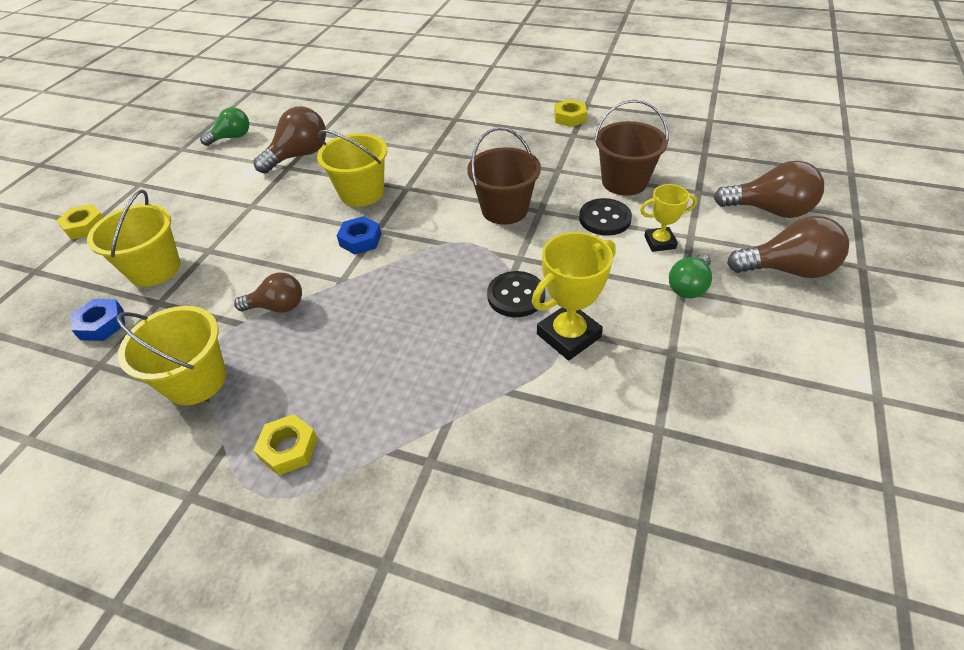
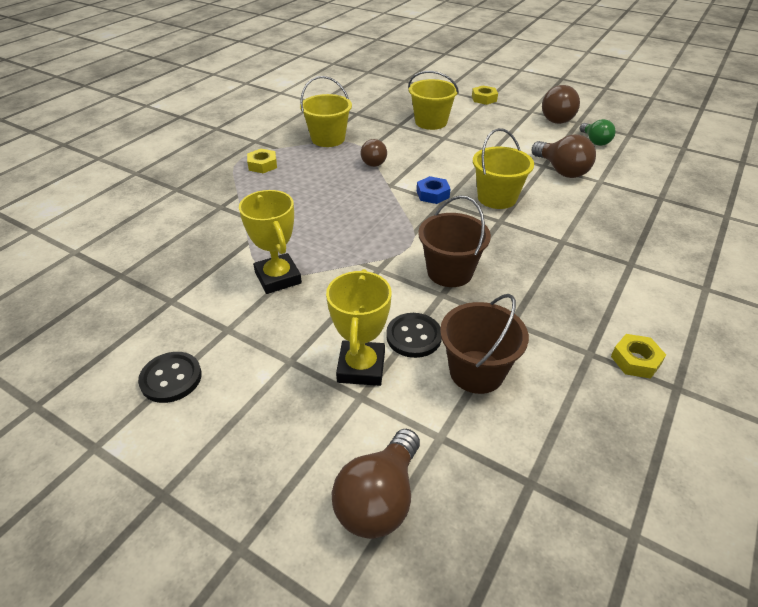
camera: 100 degrees right, 5 degrees down
blue nut [71,299,125,341] -> none
black button [487,271,545,317] -> black button moved to [138,352,202,403]
yellow trophy [640,184,697,252] -> yellow trophy [326,269,392,386], size x1.62
green light bulb [669,254,712,298] -> none
brown light bulb [727,216,849,278] -> brown light bulb moved to [542,85,580,124]

